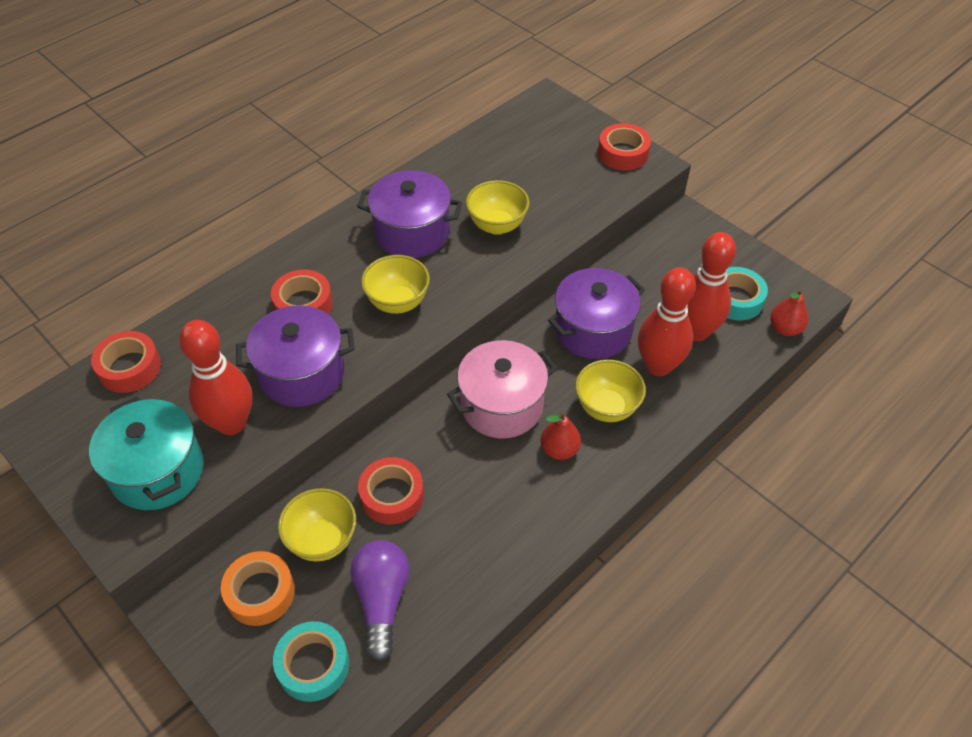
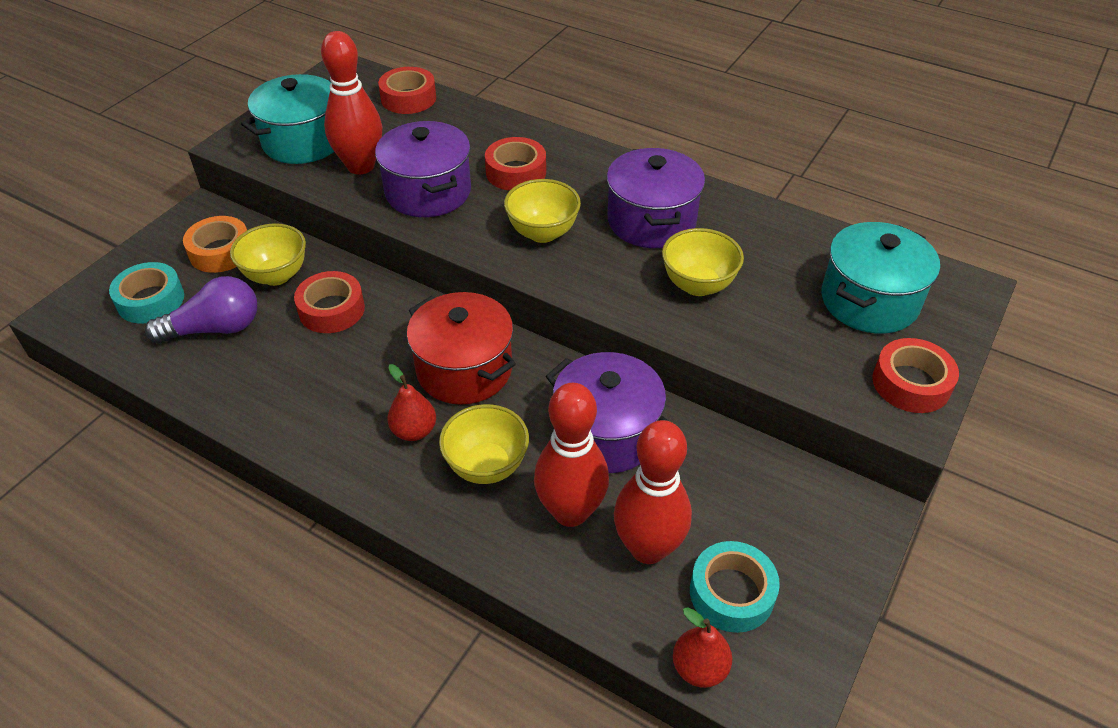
camera: 75 degrees right, 5 degrees down
pink pot [447,340,557,438] -> red pot [407,292,516,405]
none -> turquoise pot [821,222,940,334]

